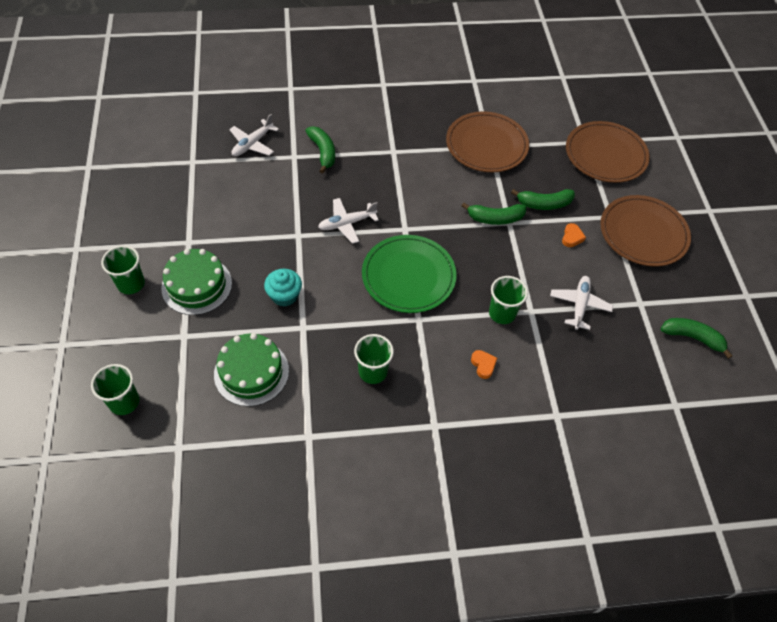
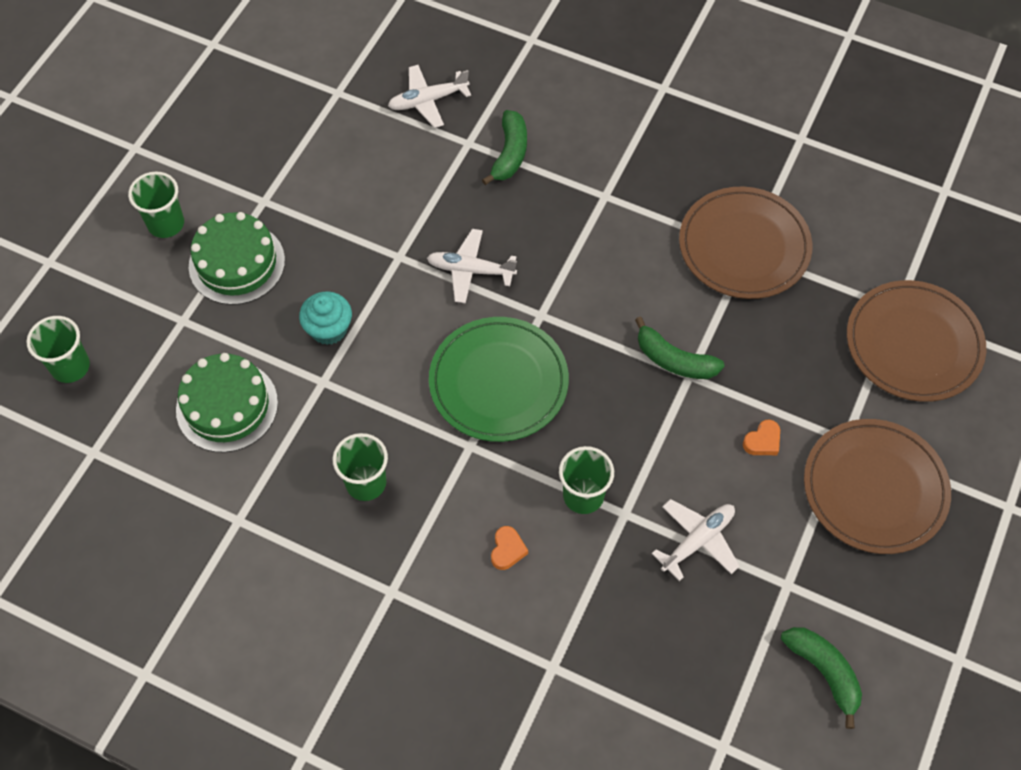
camera: 35 degrees right, 5 degrees up
green banana [511,189,575,210] -> none

